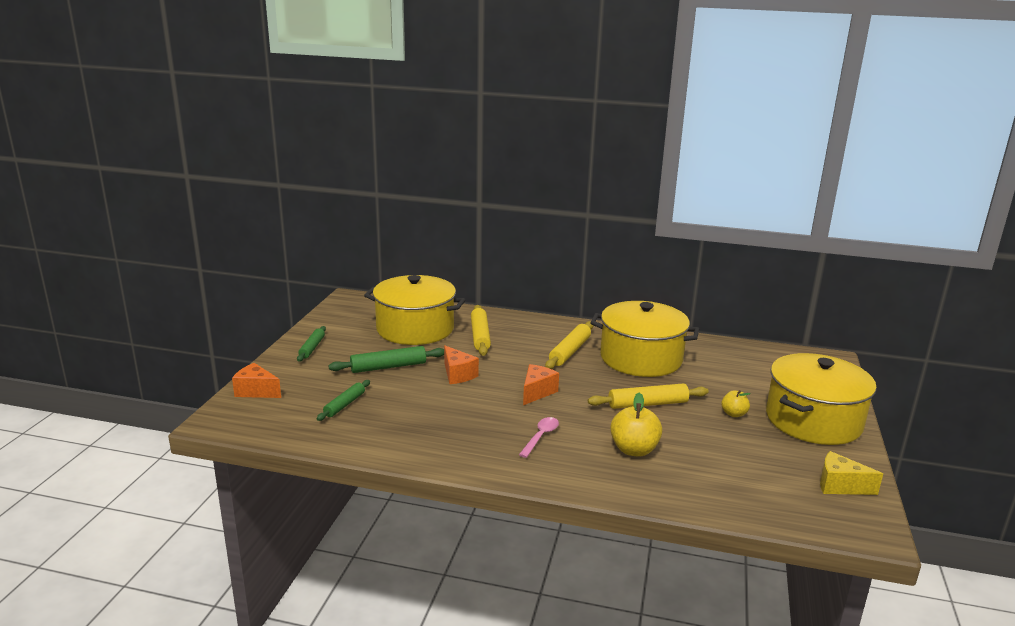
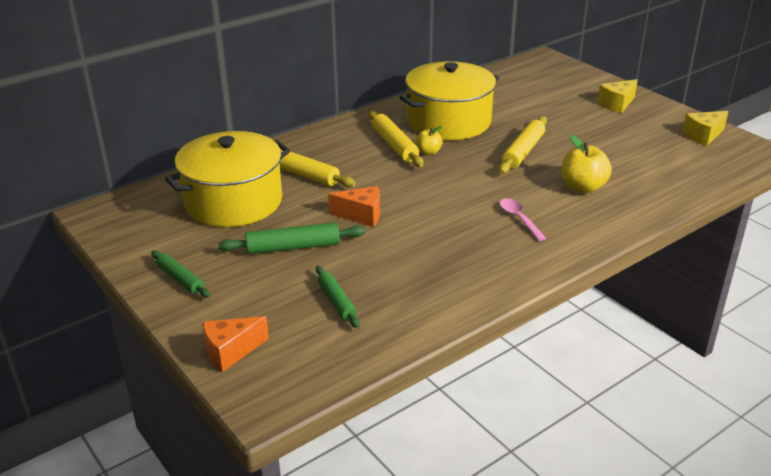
camera: 50 degrees left, 10 degrees up
green rolling pin [328,346,444,373] -> green rolling pin turned 60 degrees clockwise [218,223,365,254]
orange cheese [523,364,559,405] -> none
yellow apple [721,390,751,417] -> yellow apple moved to [416,126,443,155]
yellow pot [766,353,877,445] -> yellow cheese [598,79,638,113]

